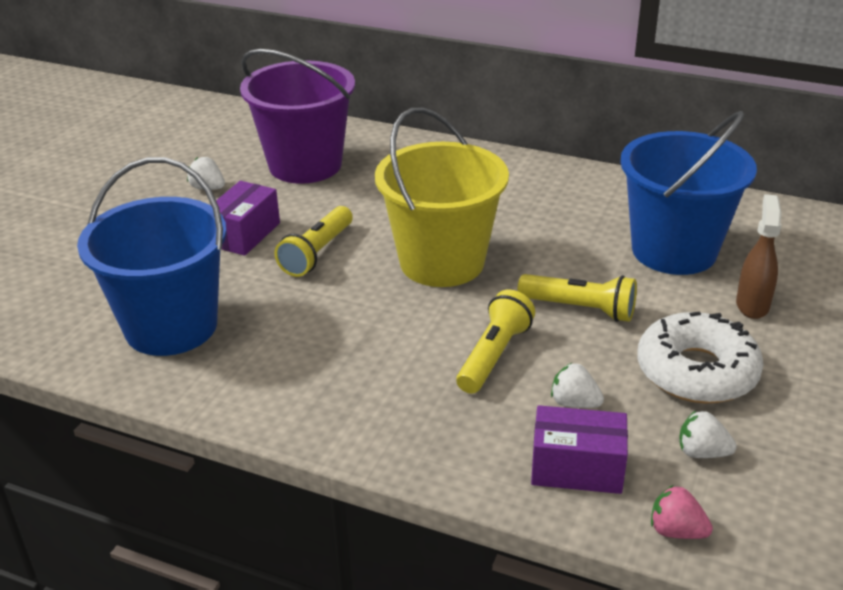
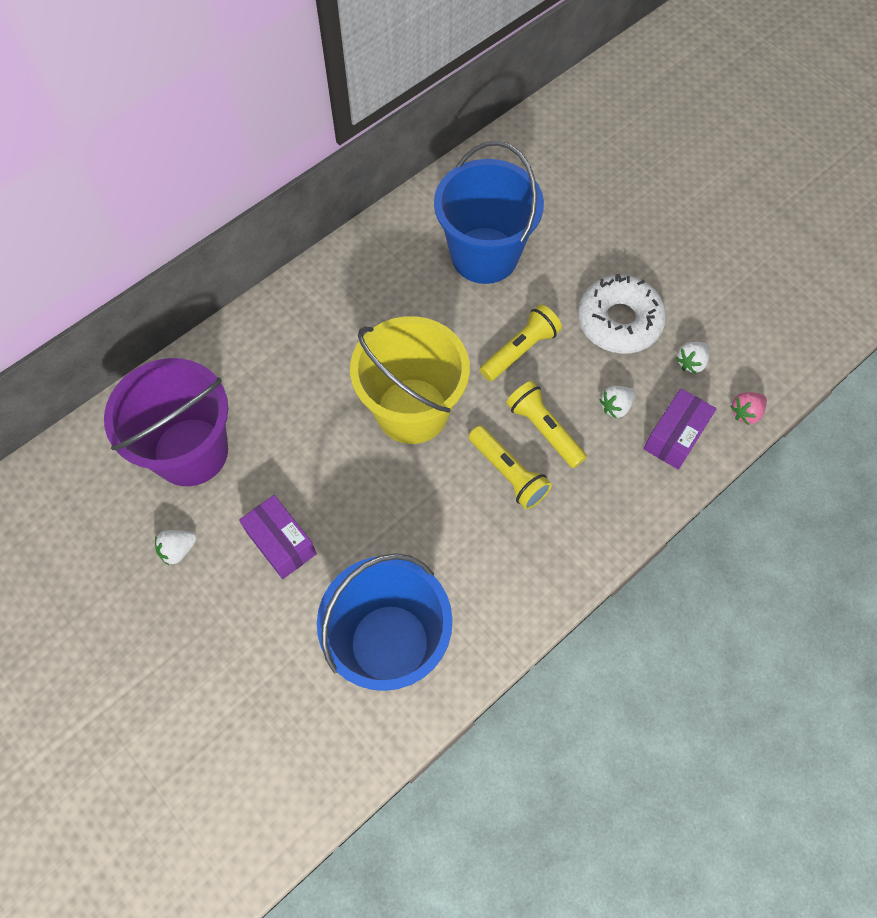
camera: 65 degrees left, 30 degrees up
yellow flashlight [274,206,353,277] -> yellow flashlight moved to [468,426,552,509]
brown spray bottle [736,194,782,319] -> none

